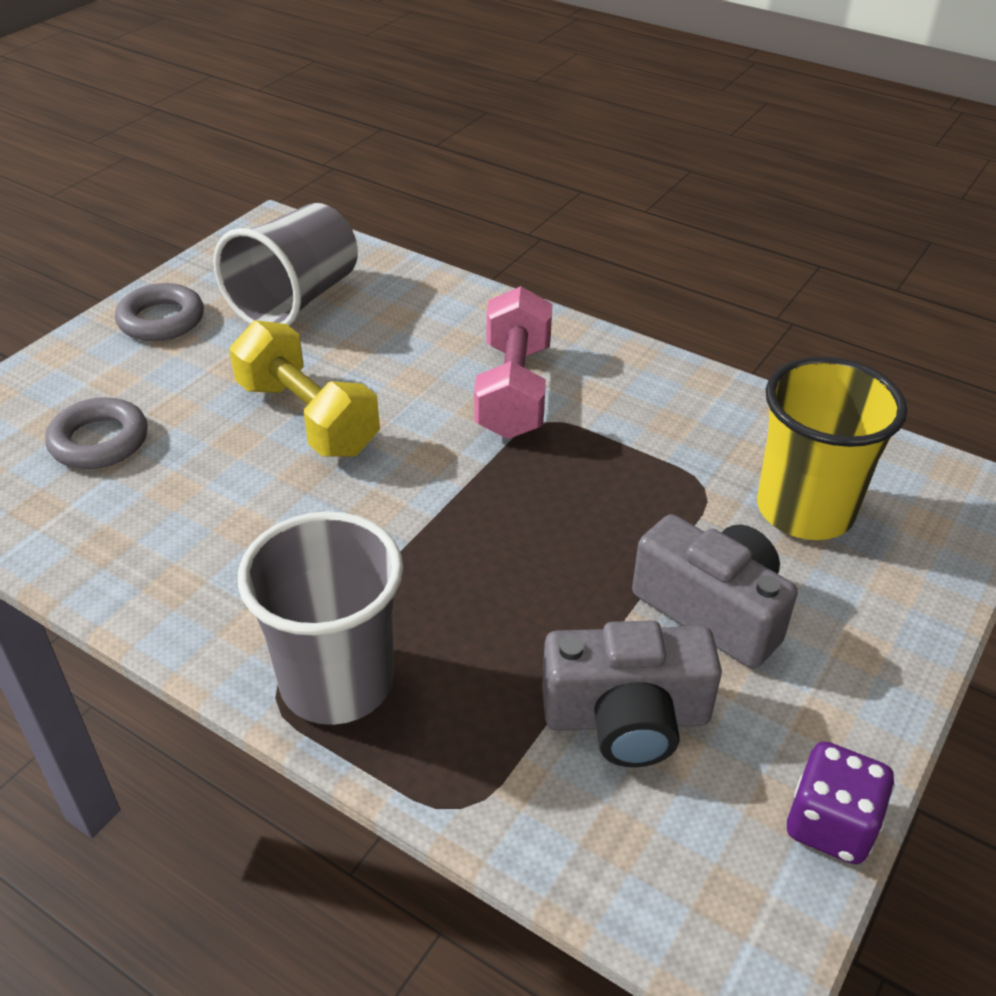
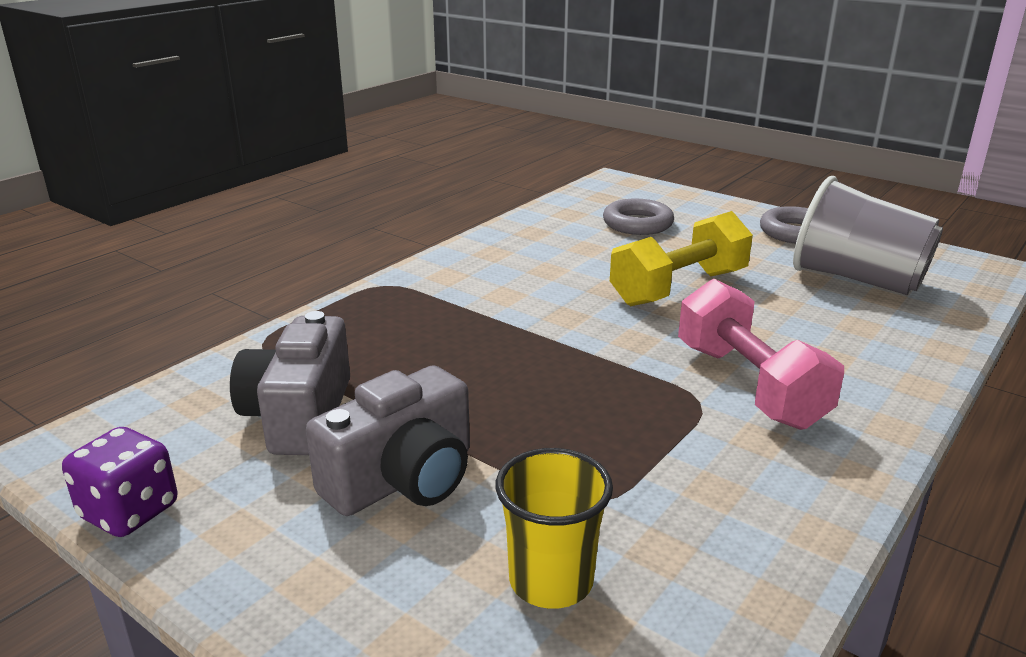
camera: 95 degrees right, 15 degrees down
grey cup [238,511,403,725] -> none
pink dumbbell [474,286,552,439] -> pink dumbbell turned 60 degrees clockwise [678,279,844,430]
yellow cup [757,357,907,540] -> yellow cup [496,448,613,609], size x0.64

